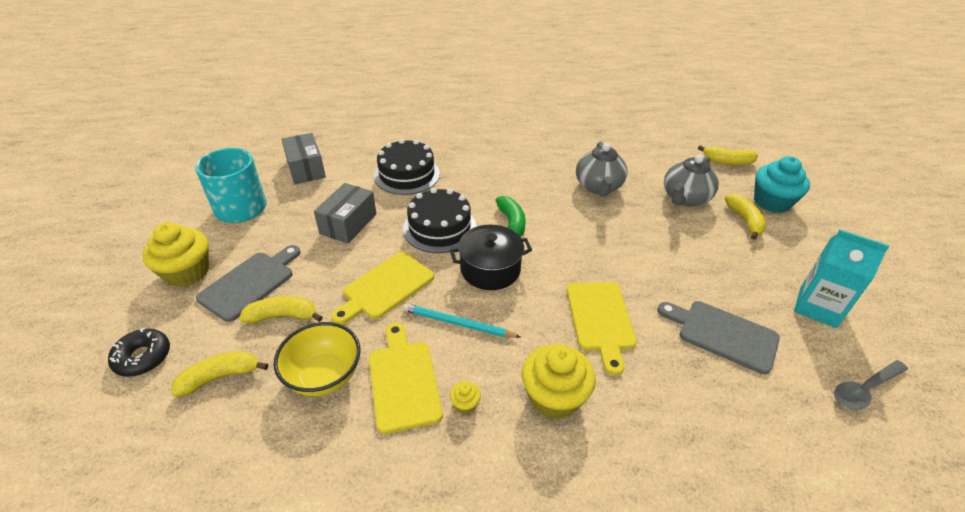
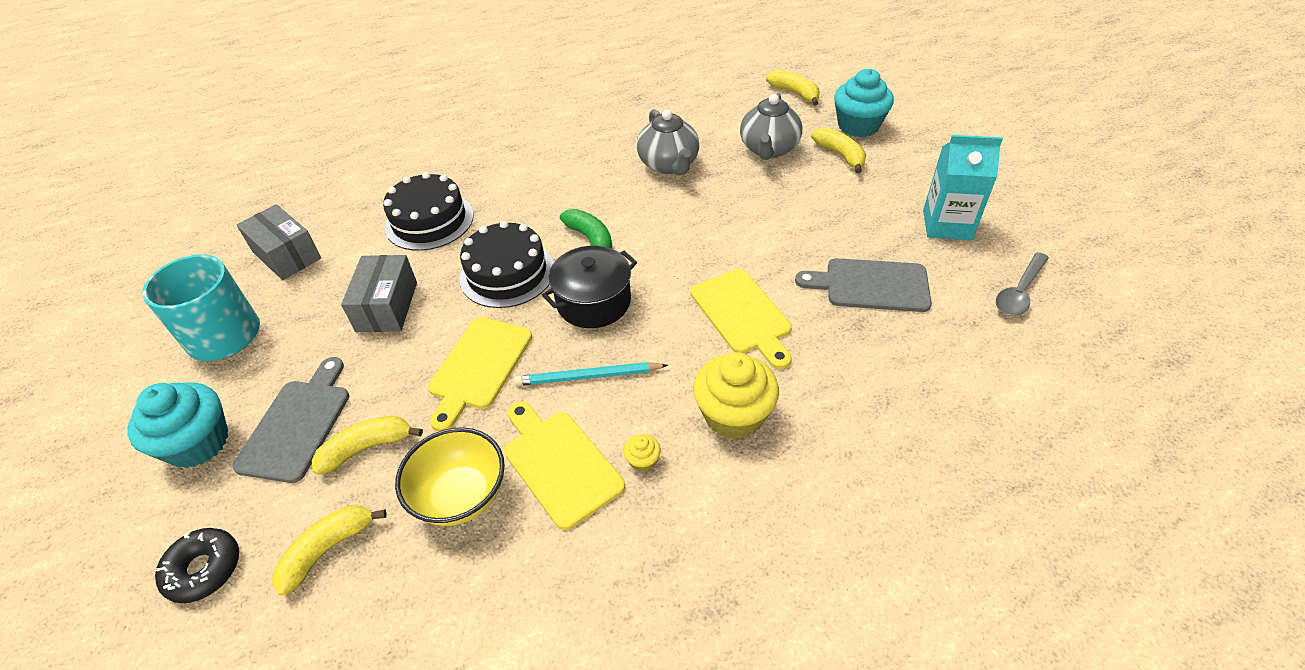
camera: 20 degrees left, 5 degrees up
yellow cupcake [142,222,209,287] -> turquoise cupcake [127,382,228,468]
yellow banana [698,145,758,165] -> yellow banana turned 120 degrees counterclockwise [766,70,820,105]

